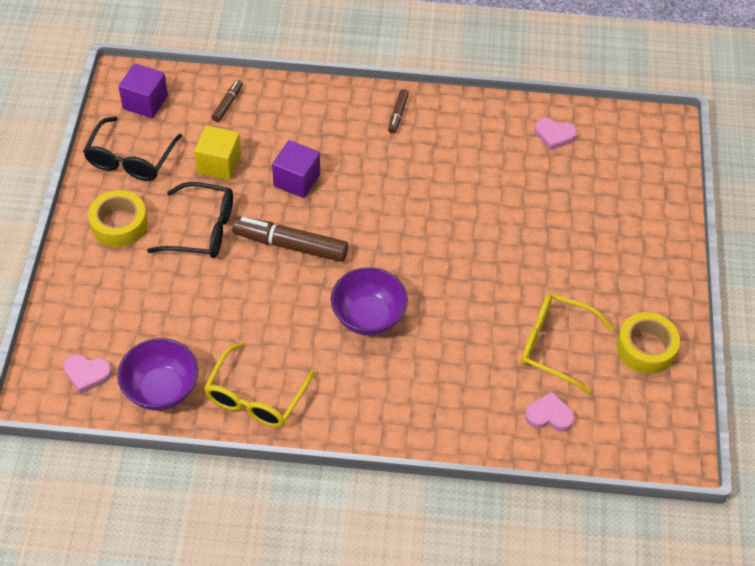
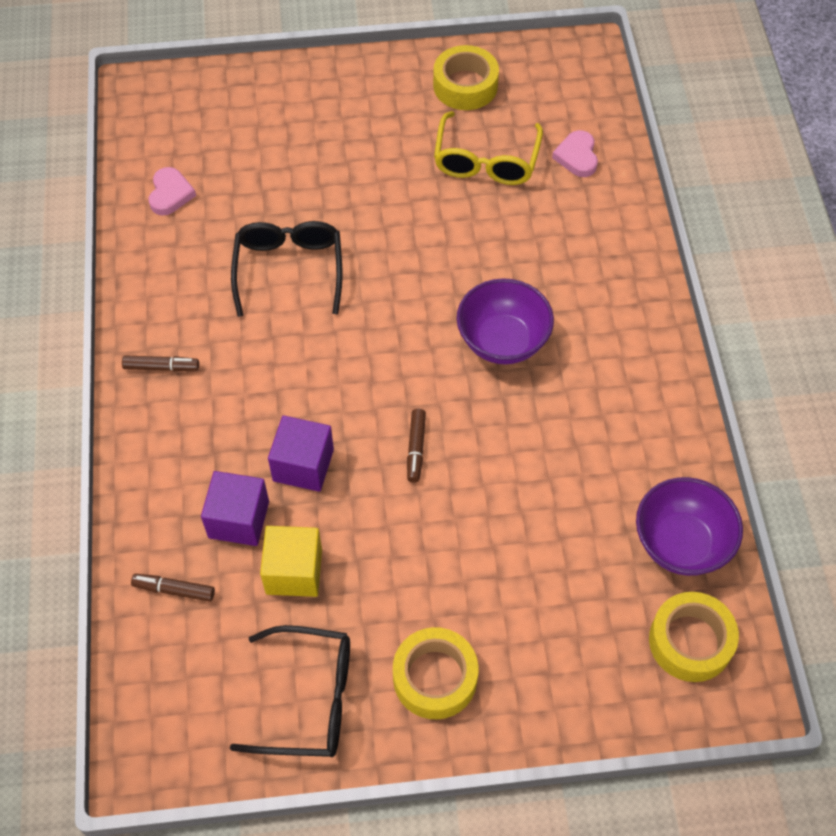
camera: 100 degrees left, 5 degrees up
pink heart [63,354,112,394] -> yellow tape [649,592,739,682]
purple cube [118,63,168,119] -> purple cube moved to [201,471,269,546]
black glasses [147,182,233,258] -> black glasses moved to [231,221,343,317]
yellow glasses [204,342,315,428] -> none
brown marker [232,217,348,262] -> brown marker [407,409,426,483], size x0.49

